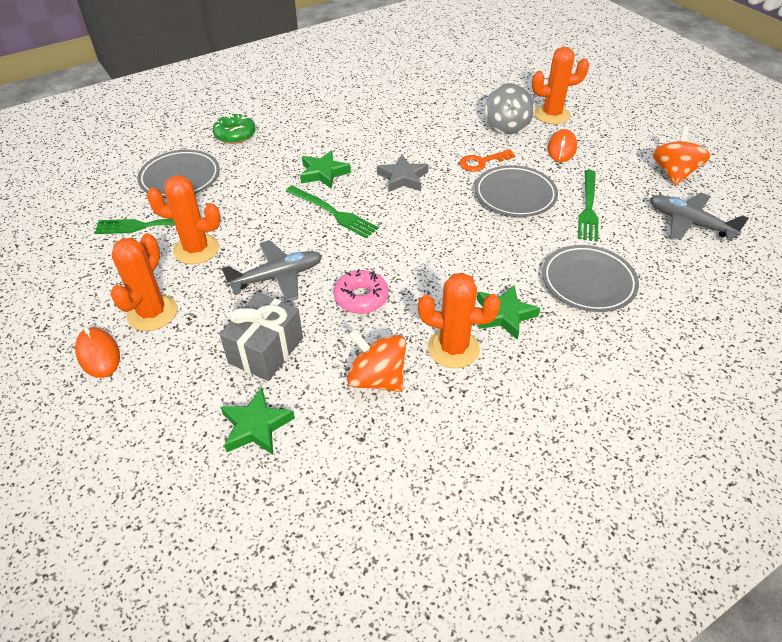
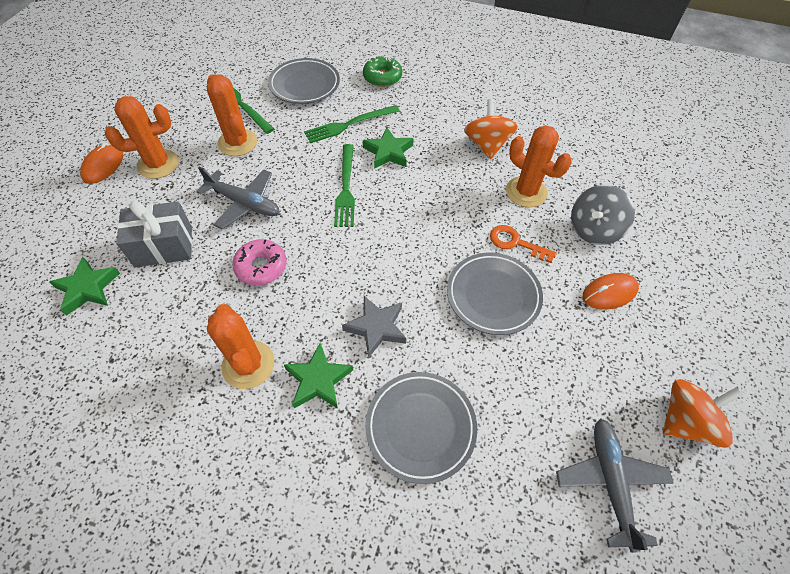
camera: 50 degrees right, 10 degrees up
orange spinning top [347,329,406,392] -> orange spinning top moved to [464,99,518,159]
grey star [377,155,429,192] -> grey star moved to [342,296,406,358]
orange cactus [532,47,589,124] -> orange cactus moved to [506,125,572,207]
green fork [578,170,599,242] -> green fork moved to [304,105,400,143]

